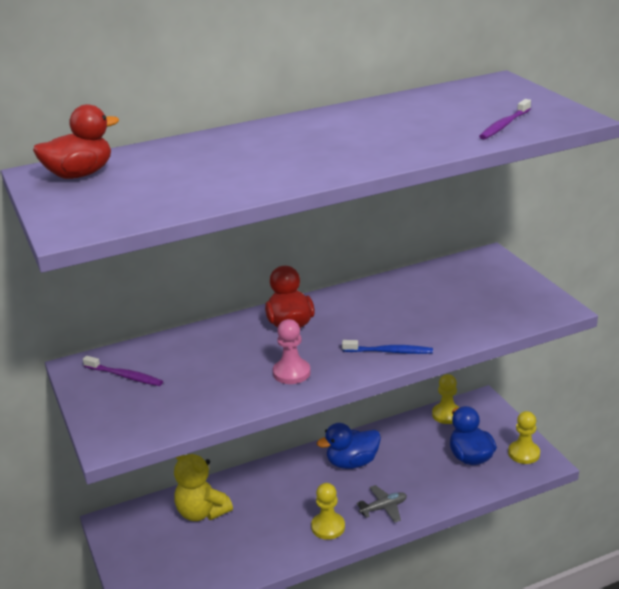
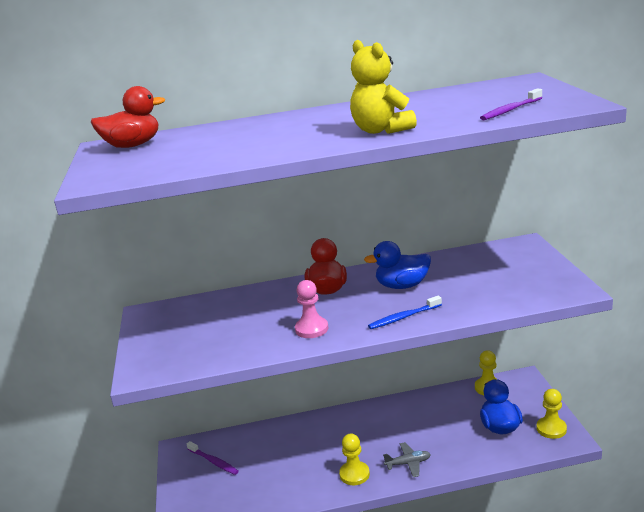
camera: 15 degrees right, 5 degrees down
purple toothbrush [83,356,163,386] -> purple toothbrush moved to [187,441,239,475]
yellow teddy bear [174,454,233,521] -> yellow teddy bear moved to [350,40,417,134]
blue duck [317,423,381,469] -> blue duck moved to [364,241,431,289]
blue toothbrush [342,340,433,354] -> blue toothbrush turned 135 degrees clockwise [368,296,442,329]

